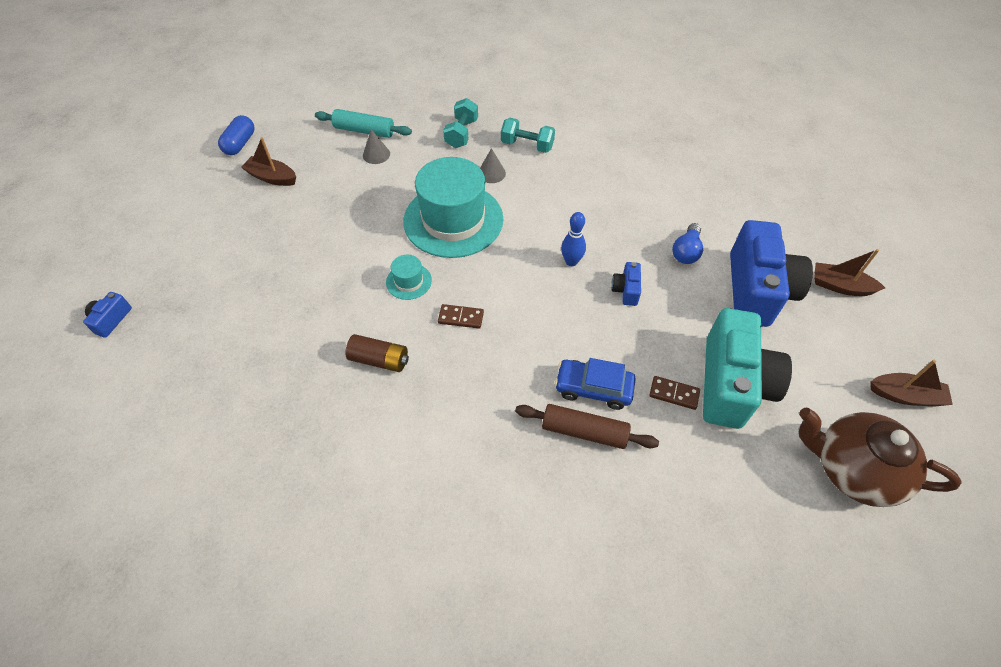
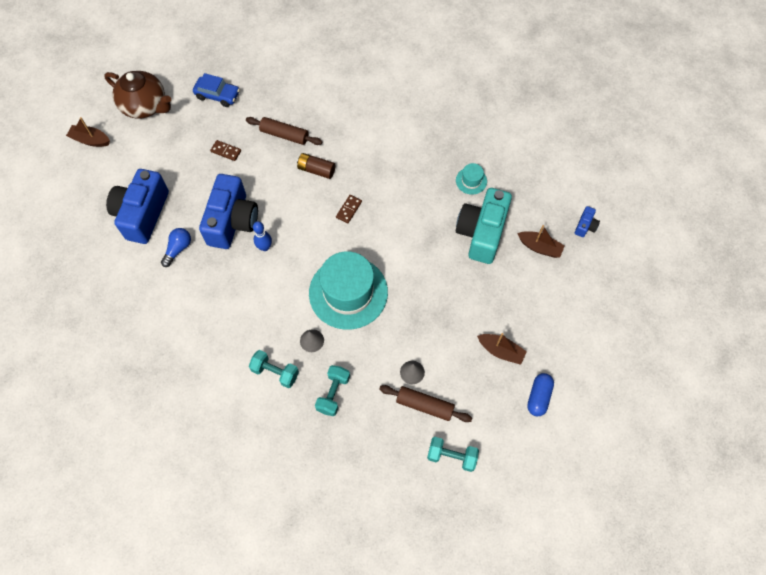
camera: 175 degrees left, 10 degrees up
turquoise rolling pin [315,109,412,138] -> brown rolling pin [379,385,472,422]
brown battery [346,334,409,372] -> brown battery moved to [297,153,335,179]
turquoise hat [386,255,432,300] -> turquoise hat moved to [456,163,487,195]
brown domino [438,304,484,329] -> brown domino turned 75 degrees counterclockwise [336,195,362,223]
blue car [555,358,636,410] -> blue car moved to [193,73,240,107]
blue camera [611,262,641,306] -> blue camera [199,174,258,249], size x2.38
turquoise camera [703,308,792,429] -> turquoise camera moved to [456,188,512,264]
brown boat [814,249,885,296] -> brown boat moved to [517,225,565,258]
none -> turquoise dumbbell [427,437,479,472]

